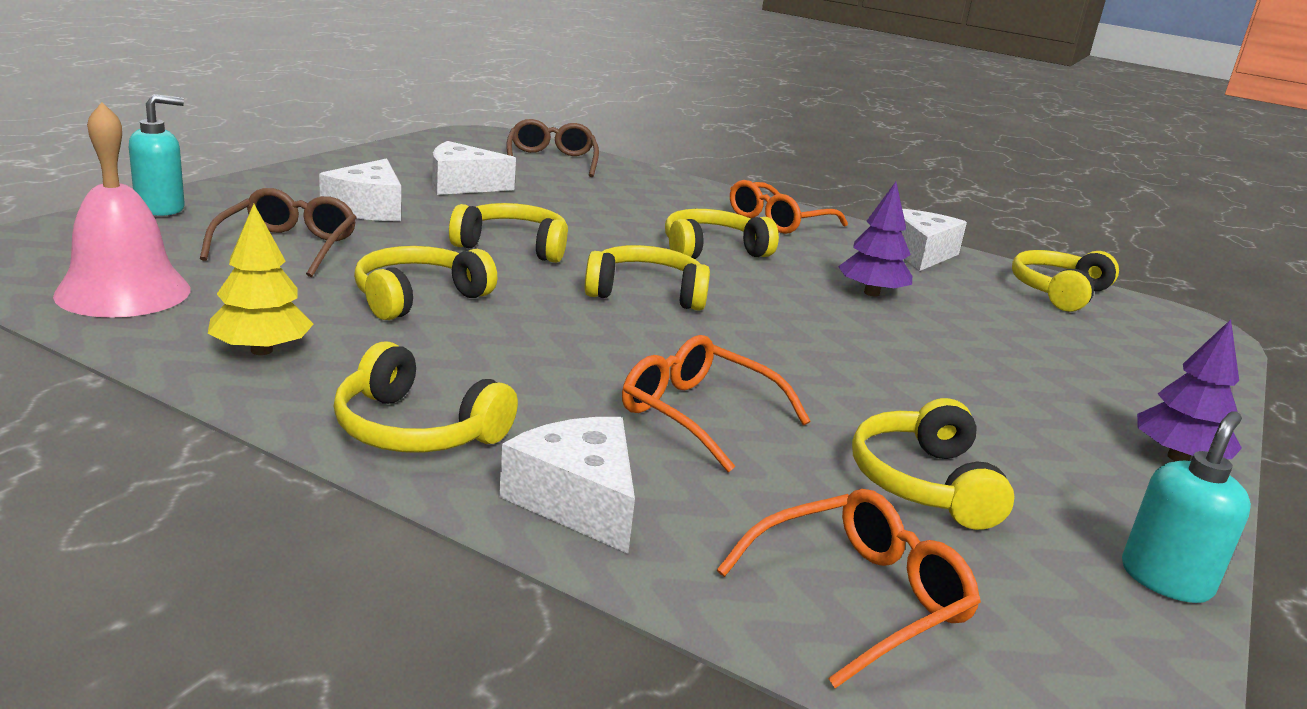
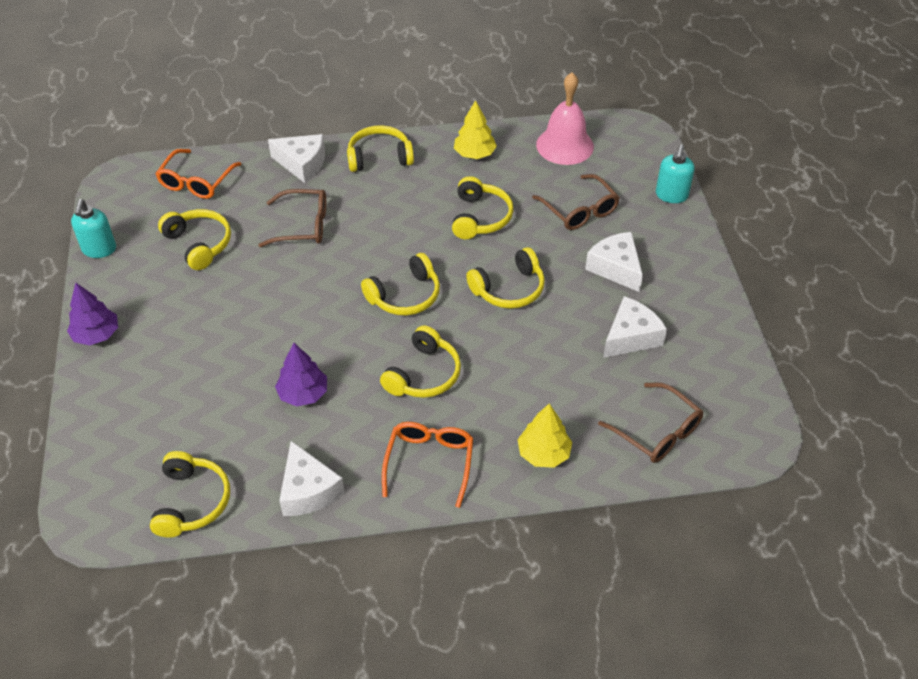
camera: 145 degrees right, 25 degrees up
orange glasses [622,335,810,472] -> brown glasses [258,189,326,247]
none -> yellow tree [517,403,572,468]

